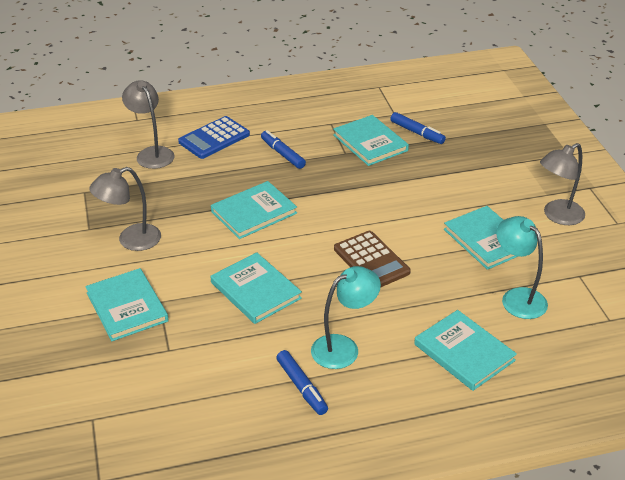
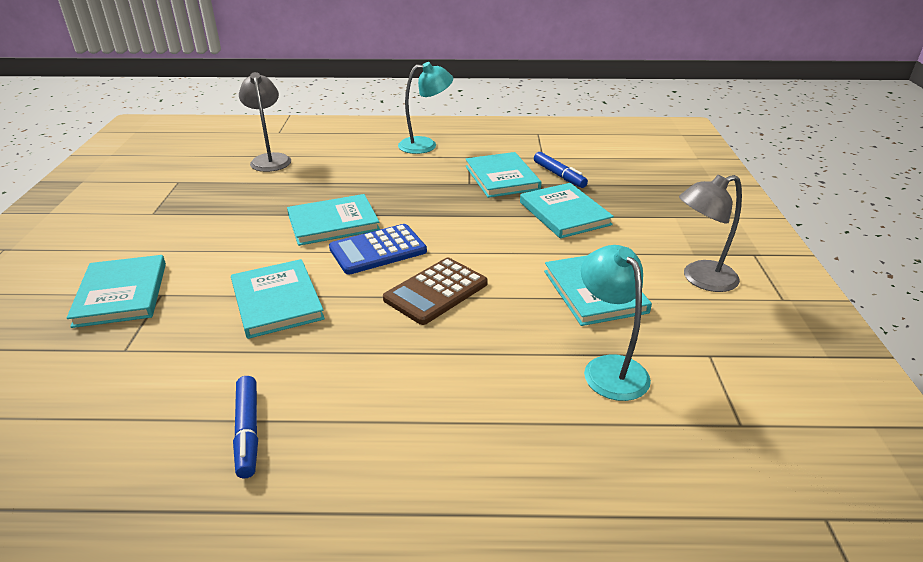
camera: 15 degrees right, 5 degrees down
grey lamp [89,167,161,251] -> none
blue calculator [178,116,250,159] -> blue calculator moved to [329,224,427,275]
blue marker [261,130,306,169] -> none
turquoise lamp [311,266,381,369] -> turquoise lamp moved to [398,62,453,154]
brown calculator [334,231,411,288] -> brown calculator turned 60 degrees clockwise [383,258,488,325]
turquoise book [414,310,517,391] -> turquoise book moved to [520,183,614,239]

